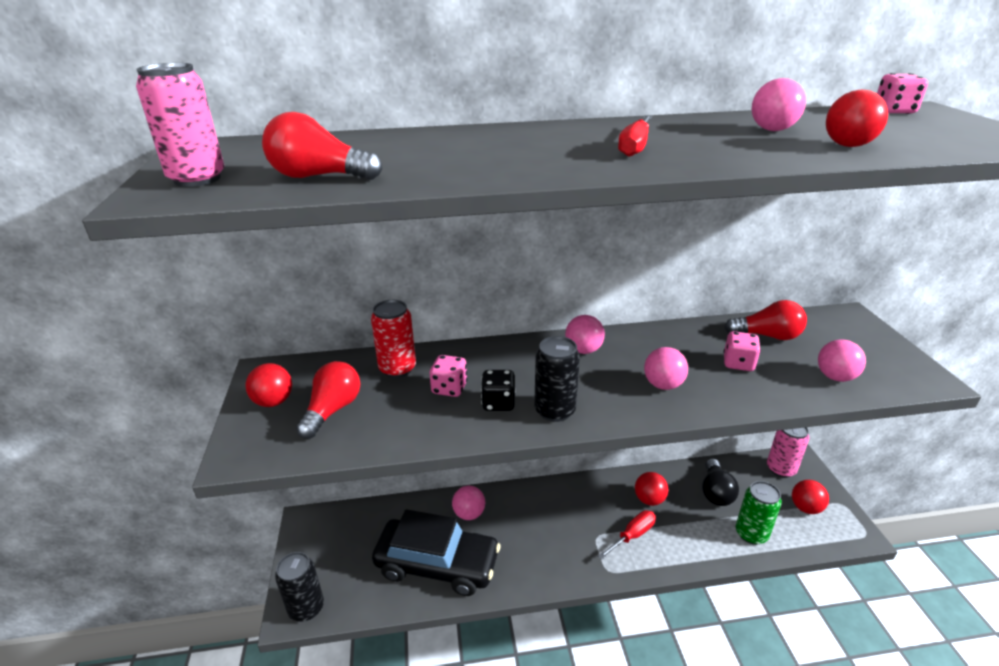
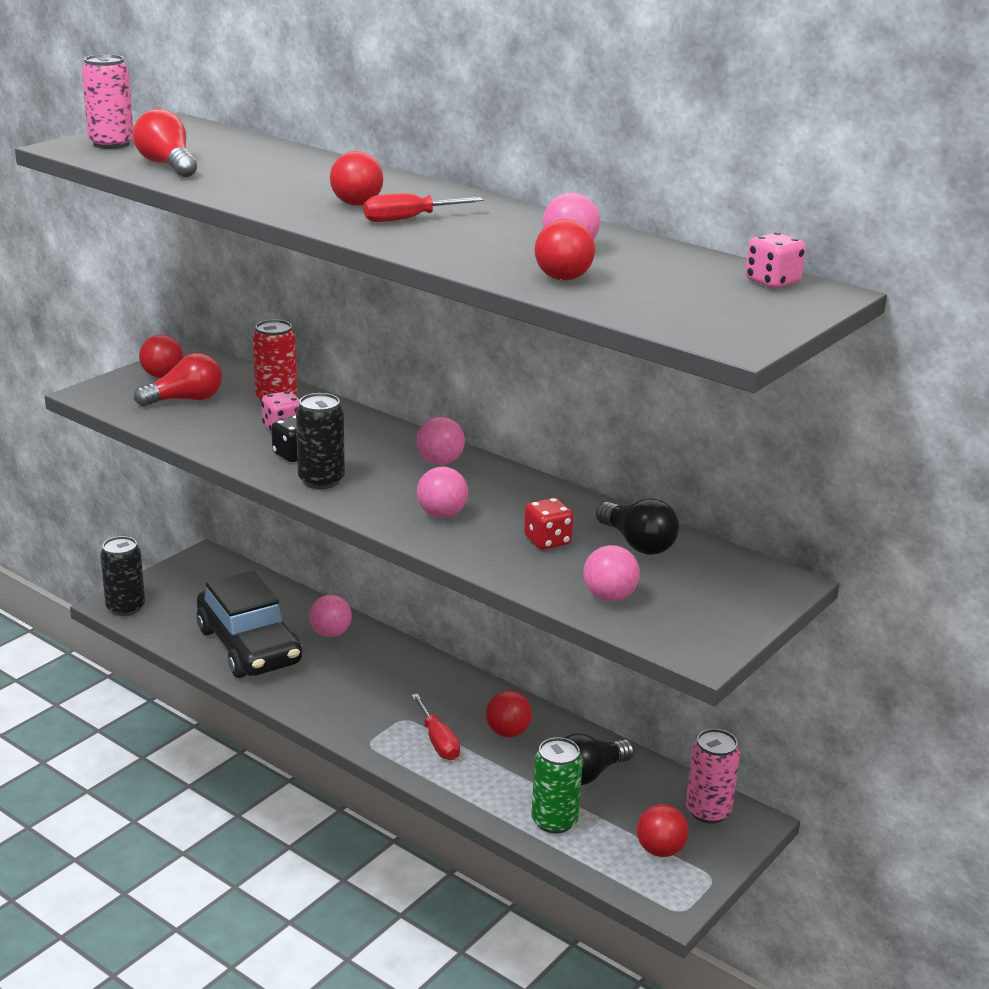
camera: 45 degrees right, 5 degrees down
red screwdriver [598,510,656,560] -> red screwdriver turned 60 degrees clockwise [411,694,460,760]
pink dice [723,331,761,371] -> red dice [524,498,573,550]
red light bulb [724,300,807,340] -> black light bulb [596,498,679,555]
none -> red ball [330,151,383,206]

